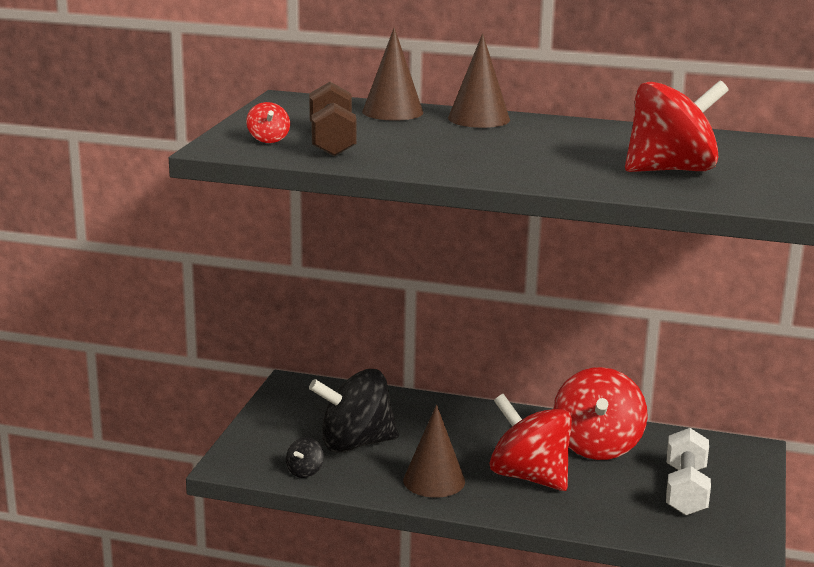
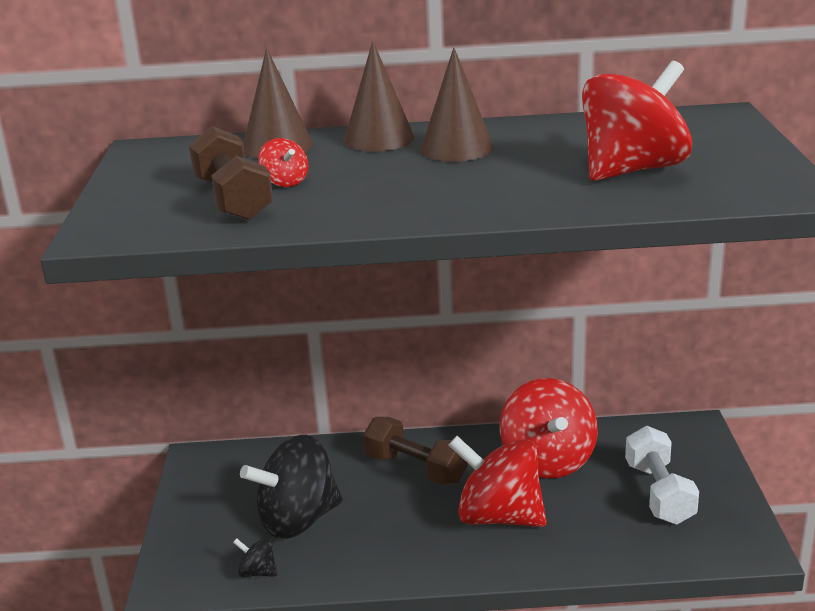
camera: 15 degrees left, 5 degrees up
red spinning top [246,102,290,143] -> red spinning top moved to [258,138,308,187]
black spinning top [286,437,324,478] -> black spinning top turned 105 degrees clockwise [233,538,277,577]
brown cone [403,405,465,498] -> brown cone moved to [420,47,494,162]
none -> brown dumbbell [363,417,468,485]

